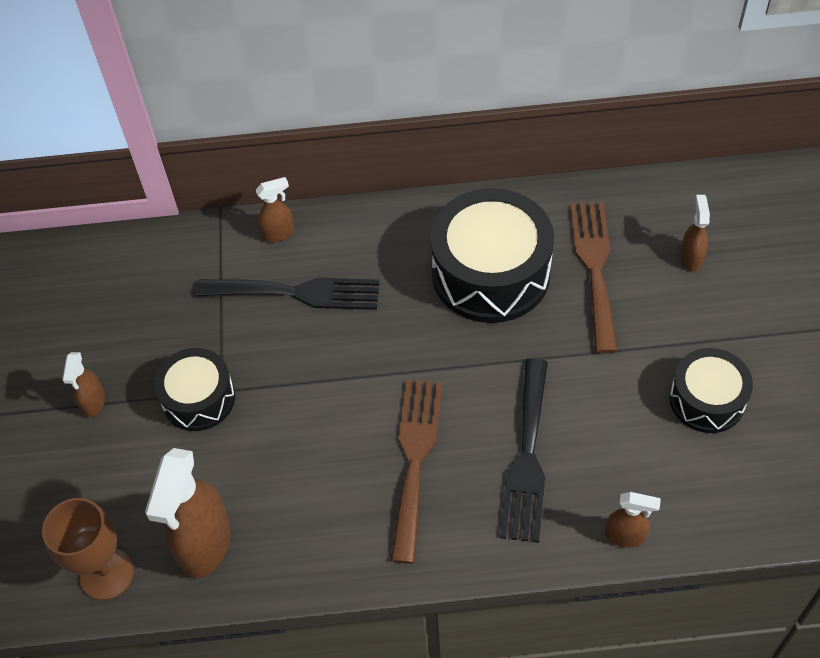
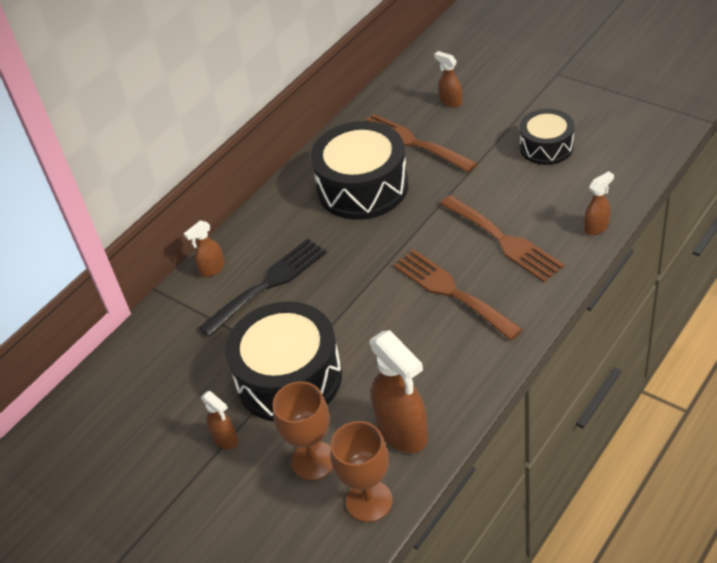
camera: 45 degrees left, 10 degrees down
black drum [154,348,235,431] -> black drum [225,301,342,421], size x1.71
brown spray bottle [256,177,294,242] -> brown spray bottle turned 150 degrees counterclockwise [184,221,225,277]
black fork [500,358,548,543] -> brown fork [440,195,564,282]
none -> brown goblet [272,381,333,480]

